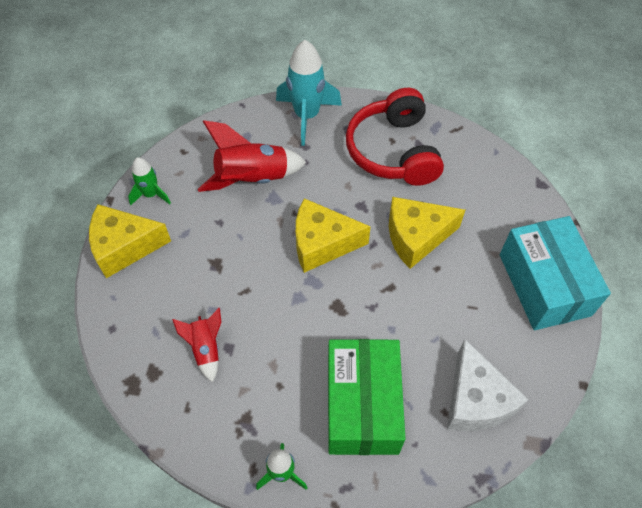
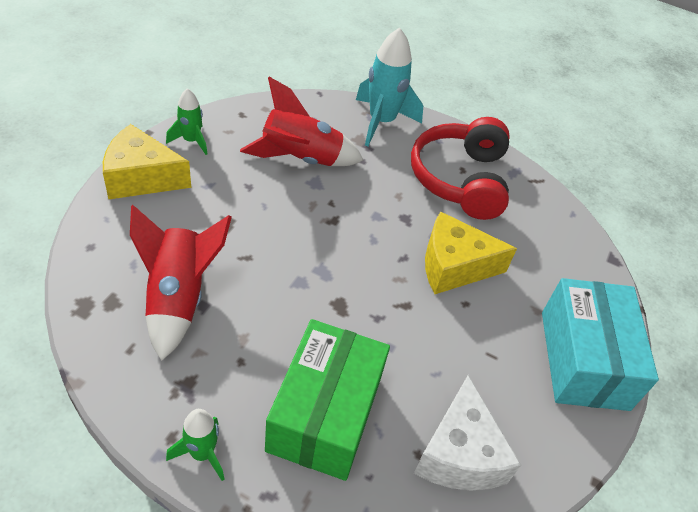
camera: 10 degrees right, 10 degrees down
red rocket [172,308,221,382] -> red rocket [130,205,232,361], size x1.78
yellow cheese [296,198,371,273] -> none

